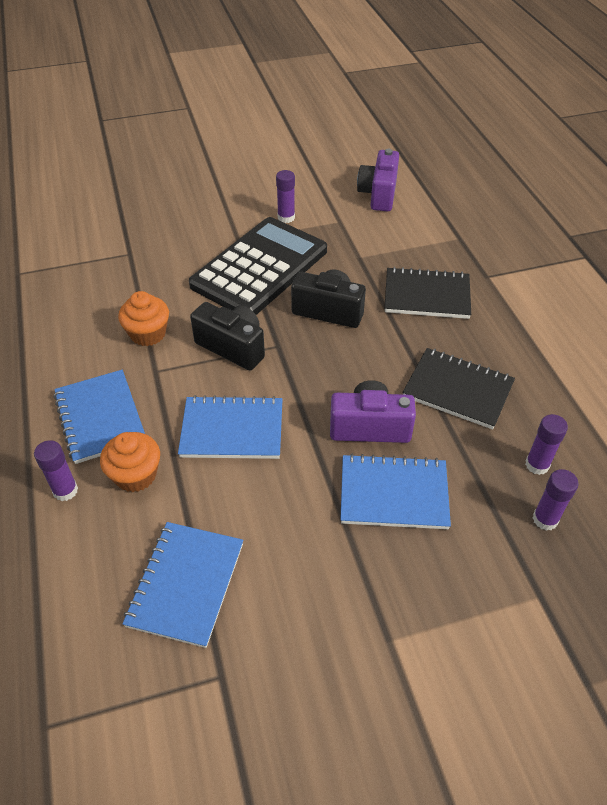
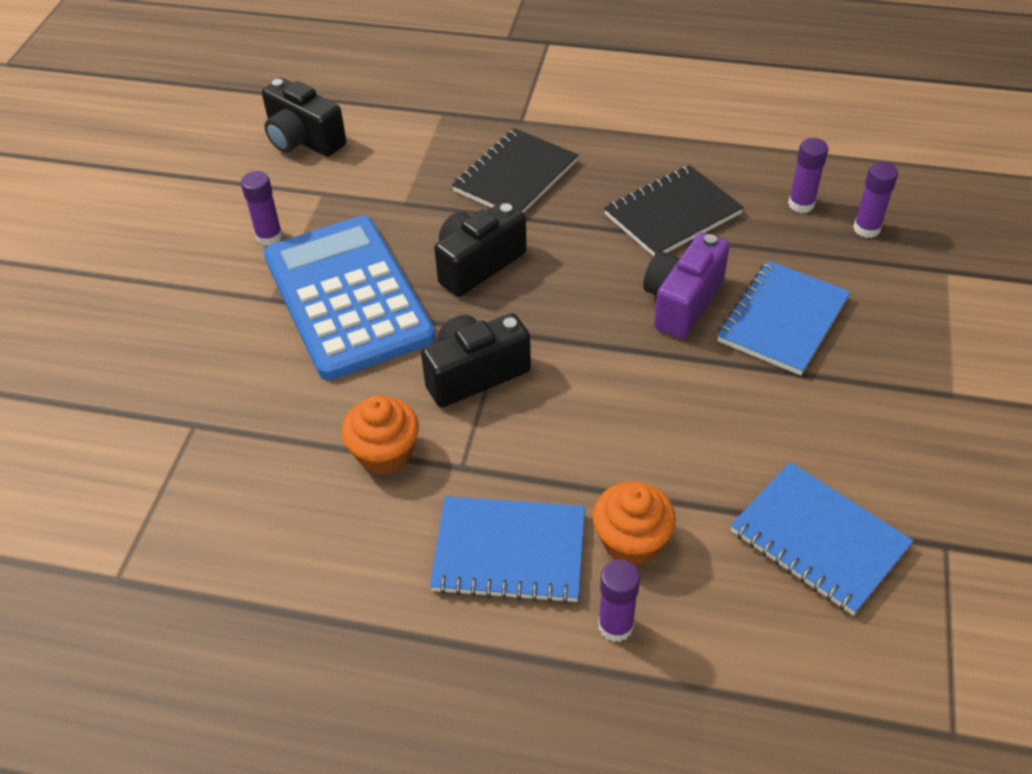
camera: 60 degrees left, 0 degrees up
blue notebook [178,395,282,459] -> none
black calculator [189,217,327,315] -> blue calculator [264,216,436,380]
purple camera [357,149,399,211] -> black camera [262,78,346,157]

